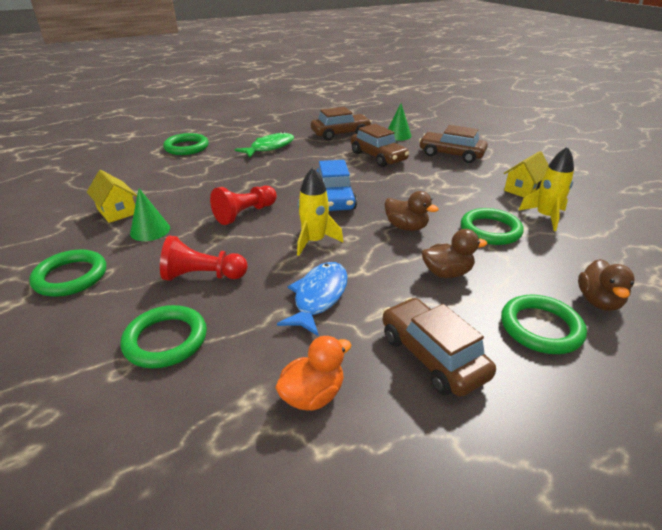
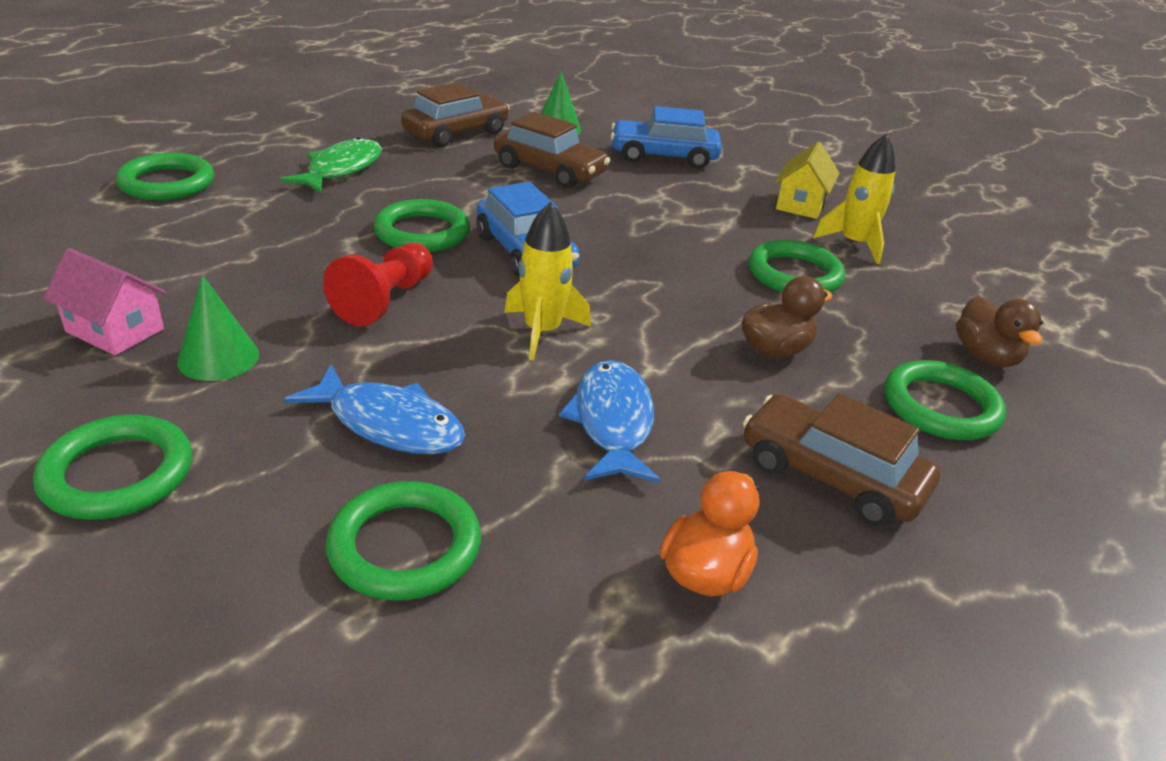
camera: 25 degrees left, 0 degrees up
yellow house [87,170,137,223] -> pink house [43,248,166,355]
red pawn [160,235,248,281] -> blue fish [284,364,465,455]
brown duck [385,191,439,231] -> none
brown car [419,125,488,163] -> blue car [611,106,722,169]
none -> green ring [373,199,470,252]

